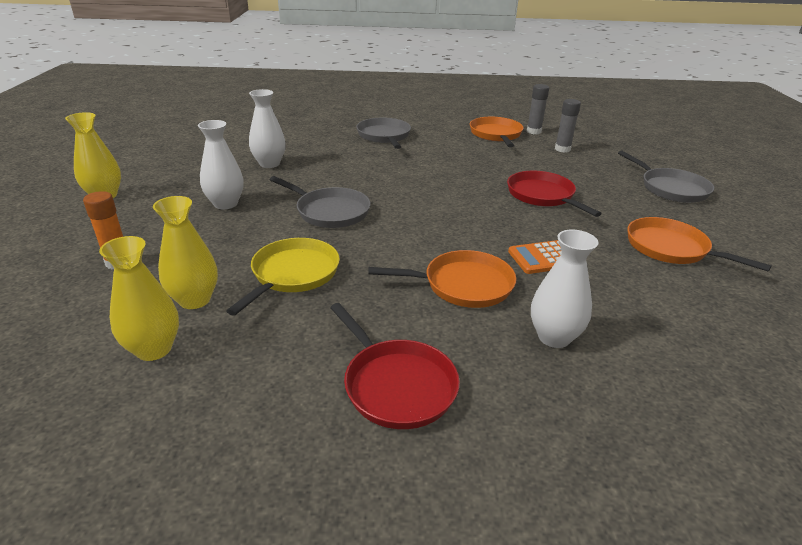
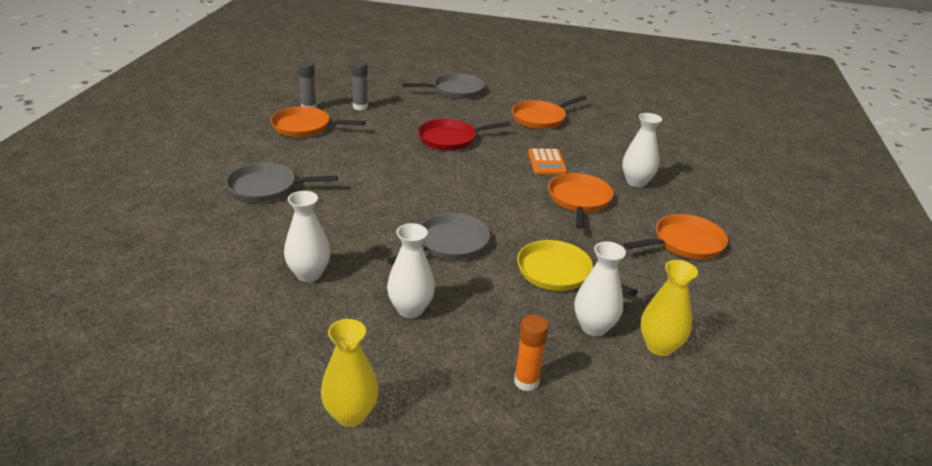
camera: 80 degrees left, 0 degrees up
yellow vase [153,196,218,309] -> white vase [574,241,626,336]
red pan [330,303,460,429] -> orange pan [624,214,728,259]

